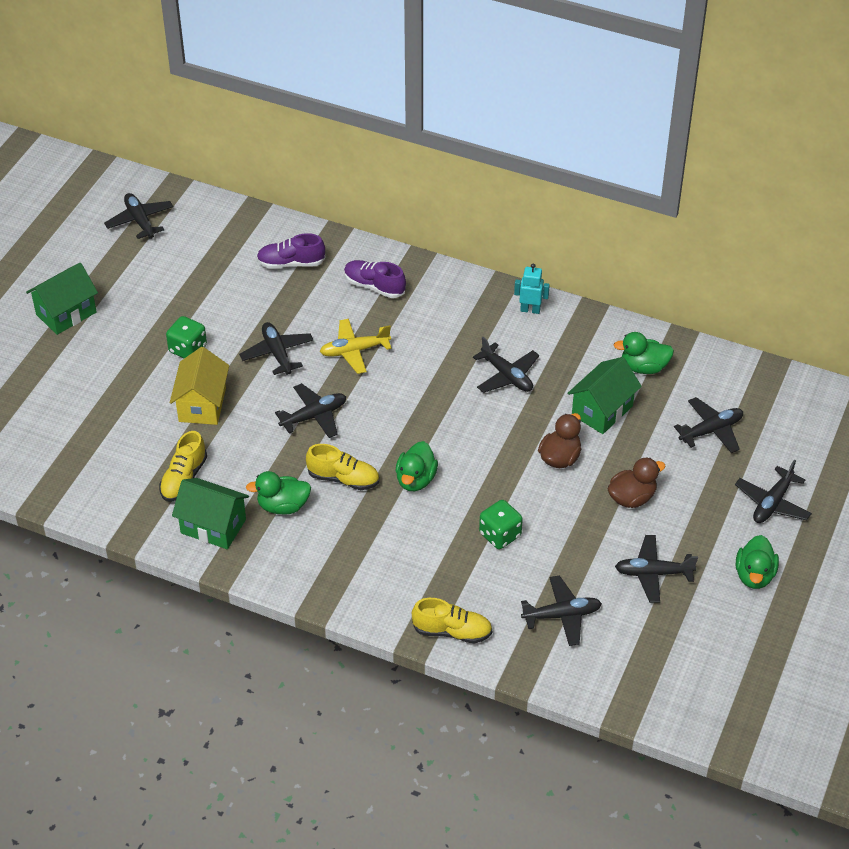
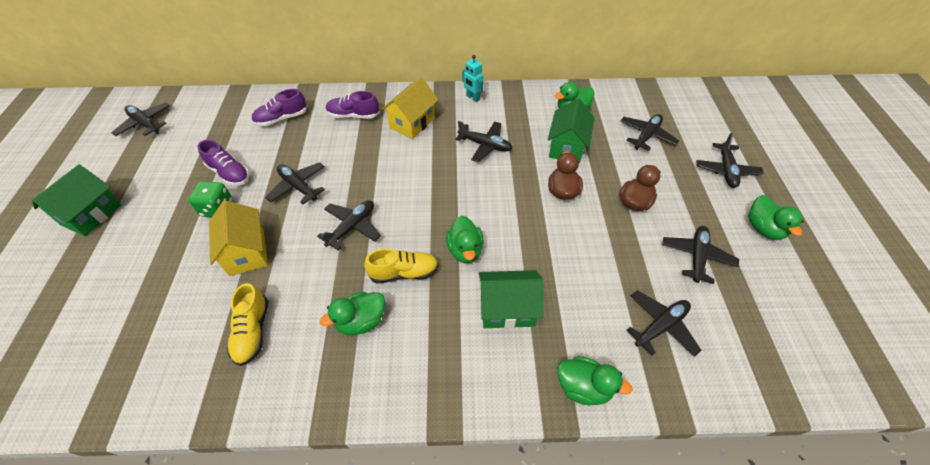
camera: 25 degrees left, 5 degrees up
green house [172,478,249,549] -> green house moved to [479,270,544,329]
yellow plane [320,319,392,374] -> none
yellow shoe [412,598,492,643] -> green duck [557,356,632,405]
green dice [479,500,523,549] -> none
turquoise robot [514,263,550,314] -> turquoise robot turned 120 degrees counterclockwise [462,55,484,102]
black plane [615,535,698,603] -> black plane turned 135 degrees clockwise [662,226,739,284]
none -> purple shoe [197,140,250,186]
none -> yellow house [382,77,438,139]

